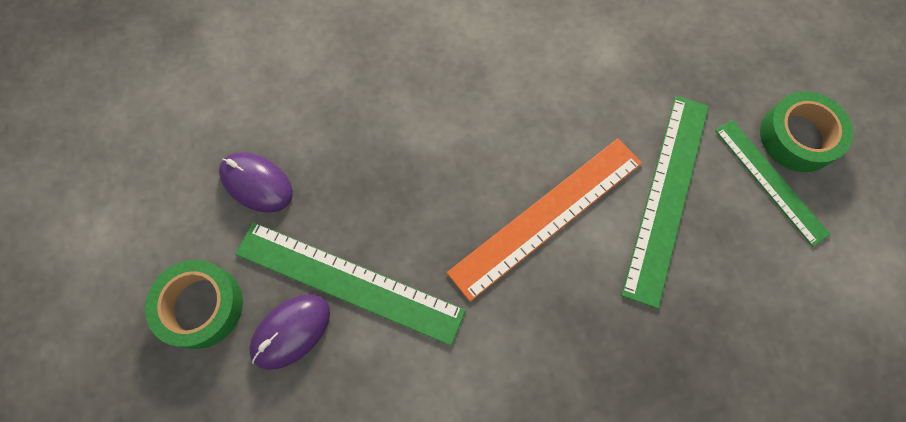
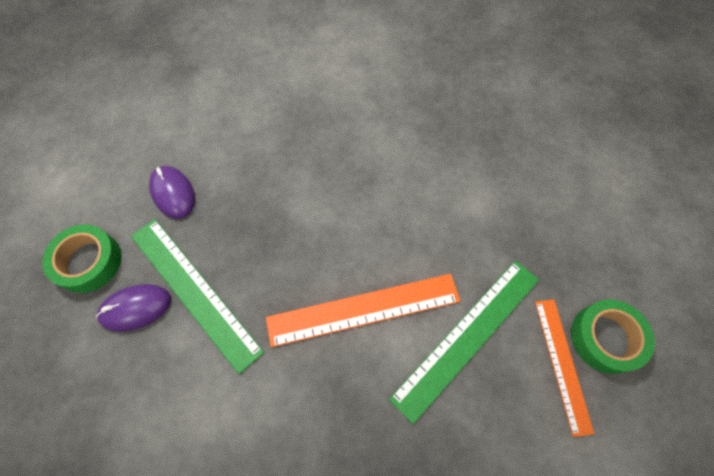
camera: 25 degrees right, 5 degrees down
green ruler [715,120,831,247] -> orange ruler [535,299,594,437]

